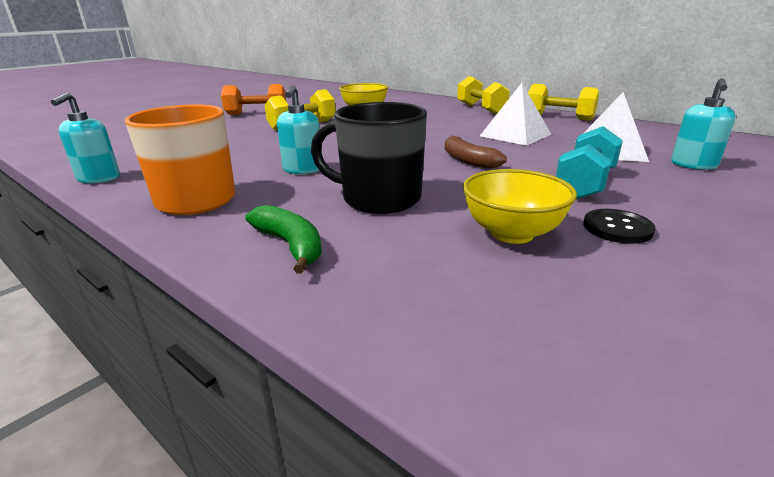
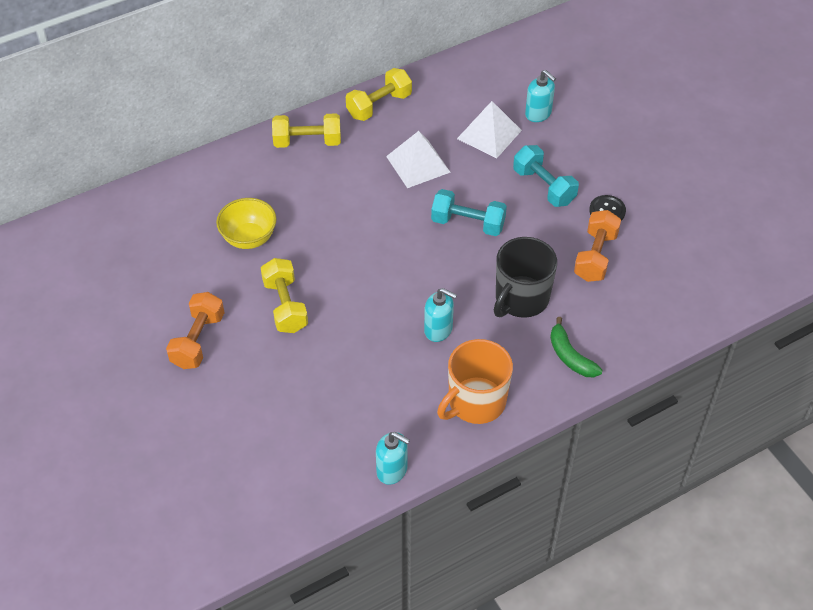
camera: 70 degrees left, 25 degrees up
green banana [245,205,322,273] -> green banana turned 105 degrees counterclockwise [550,317,602,377]
brown banana [445,135,507,169] -> turquoise dumbbell [431,189,507,236]
yellow bowl [463,169,577,244] -> orange dumbbell [574,210,621,282]

